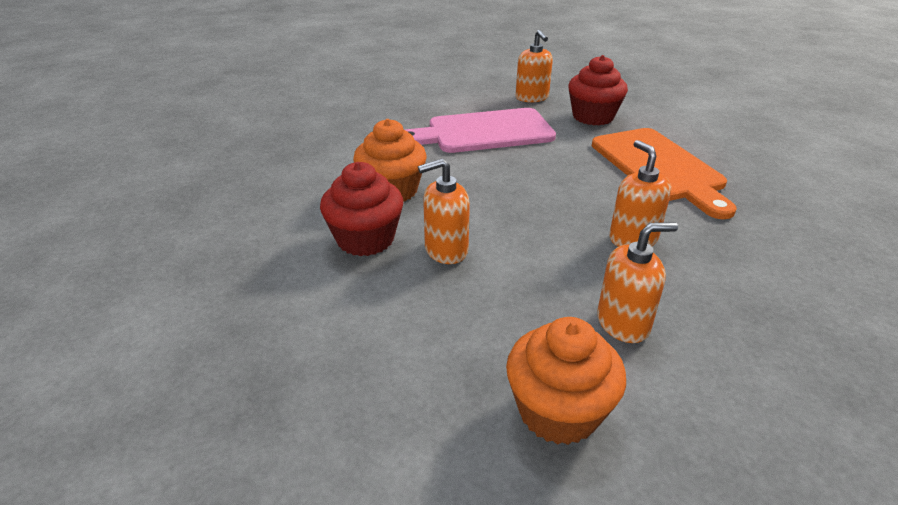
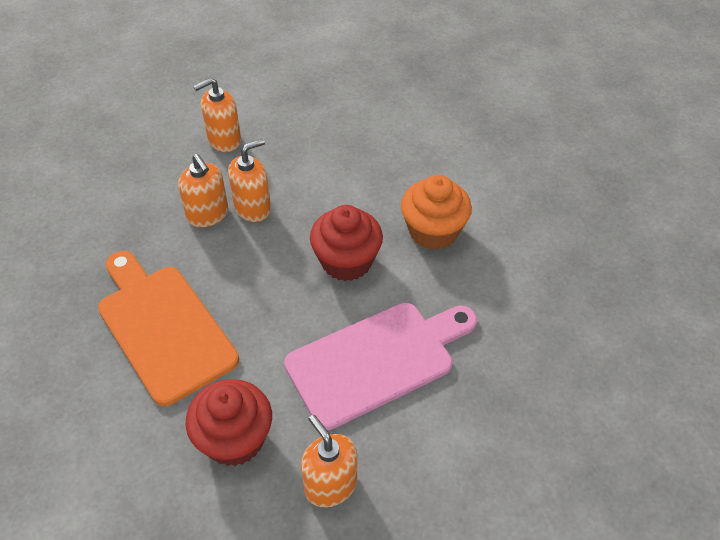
camera: 165 degrees right, 15 degrees up
red cupcake [320,162,403,256] -> red cupcake moved to [310,205,383,281]
orange soap dispenser [418,159,470,264] -> orange soap dispenser moved to [228,139,271,222]
orange cupcake [506,317,626,445] -> none

